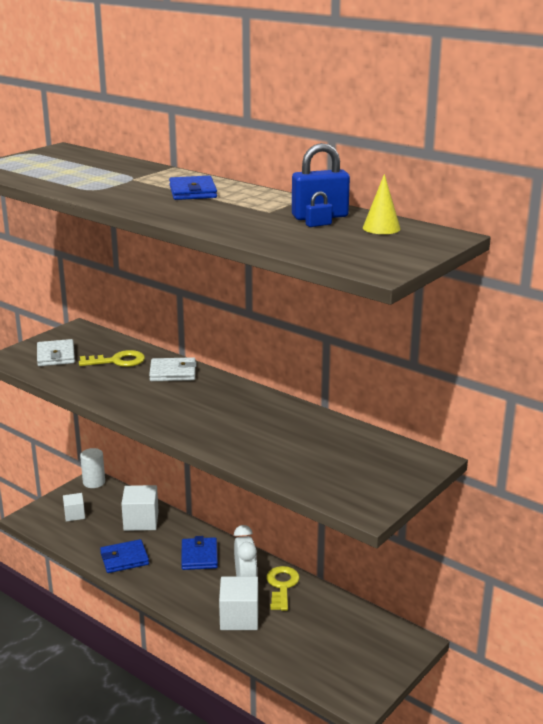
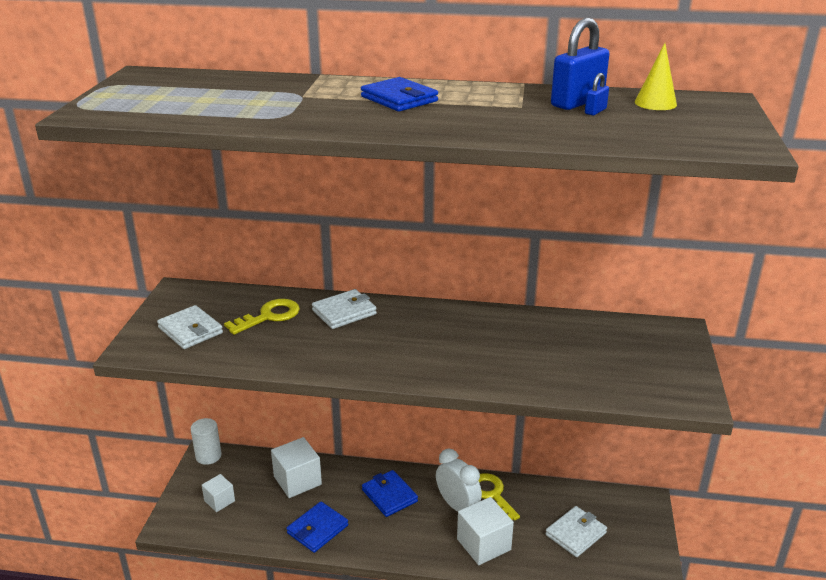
camera: 30 degrees left, 5 degrees up
none -> white wallet [545,506,607,557]

